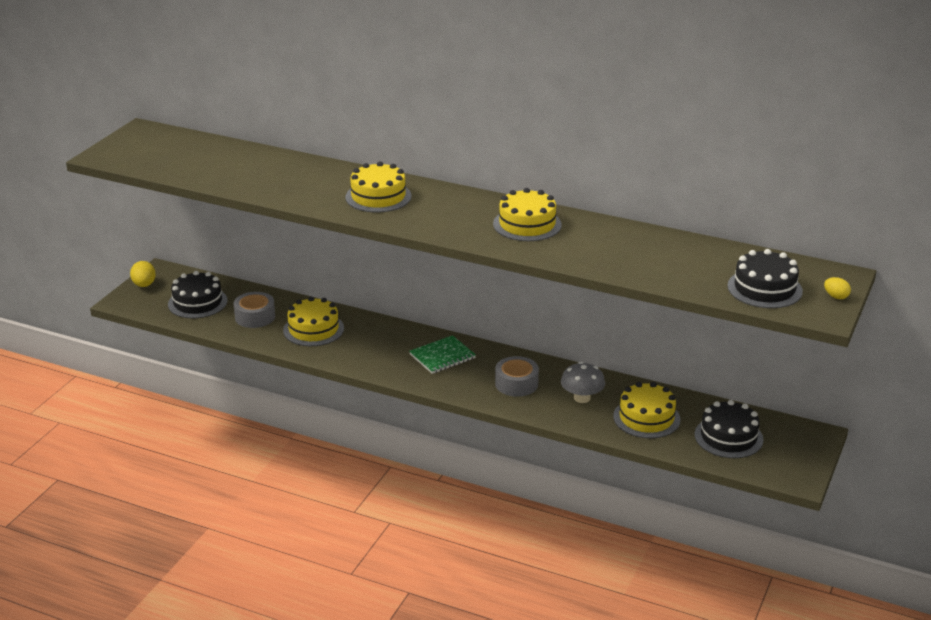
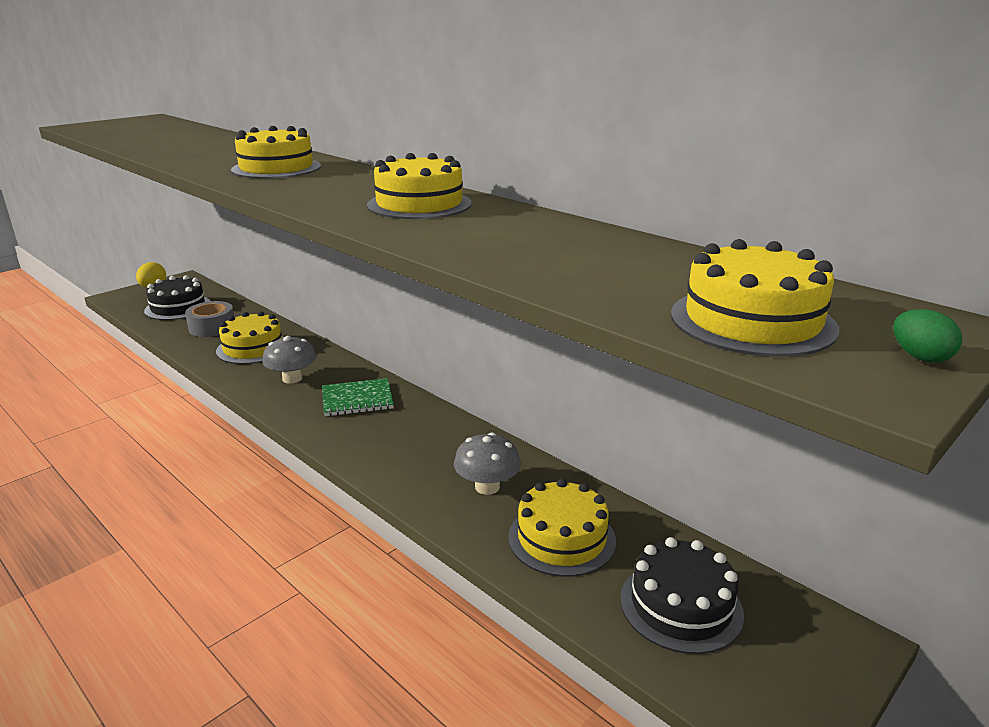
camera: 20 degrees right, 5 degrees down
grey tape [495,356,539,397] -> none
black cake [727,249,803,308] -> yellow cake [671,239,839,357]
yellow egg [824,277,851,299] -> green egg [893,309,962,363]
none -> grey mushroom [262,336,316,384]

